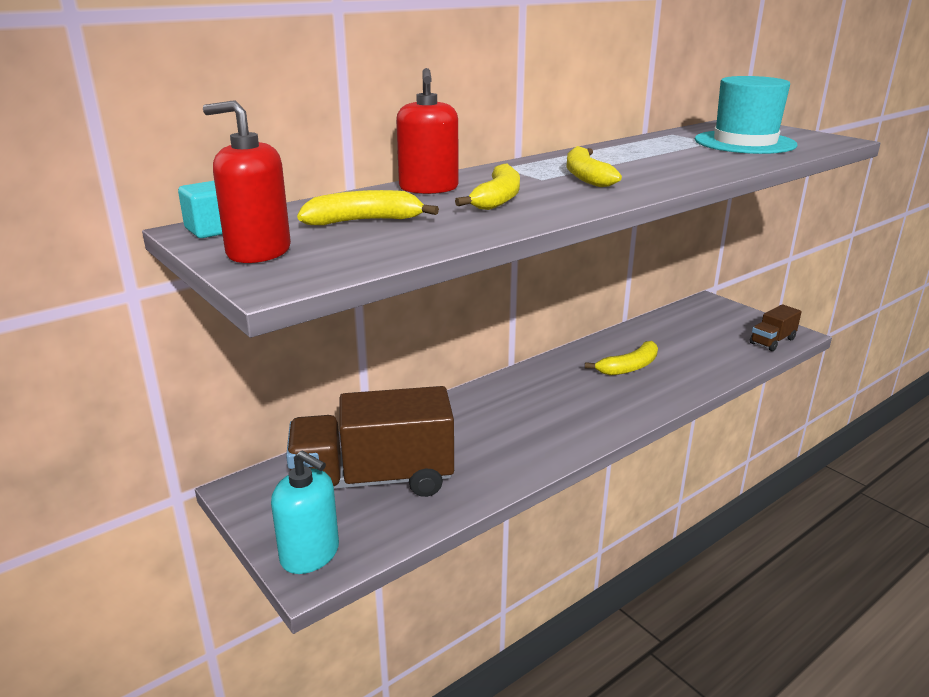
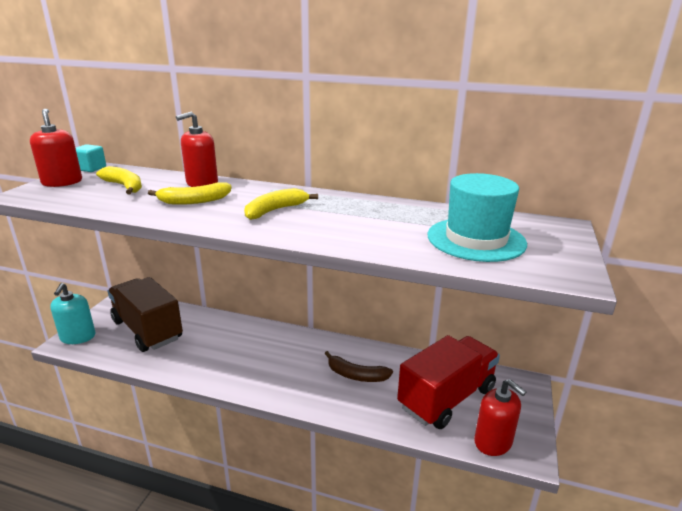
camera: 55 degrees right, 0 degrees up
yellow banana [585,341,658,375] -> brown banana [325,351,393,382]
brown truck [750,304,802,351] -> red soap dispenser [474,379,526,456]
none -> red truck [397,335,500,429]

